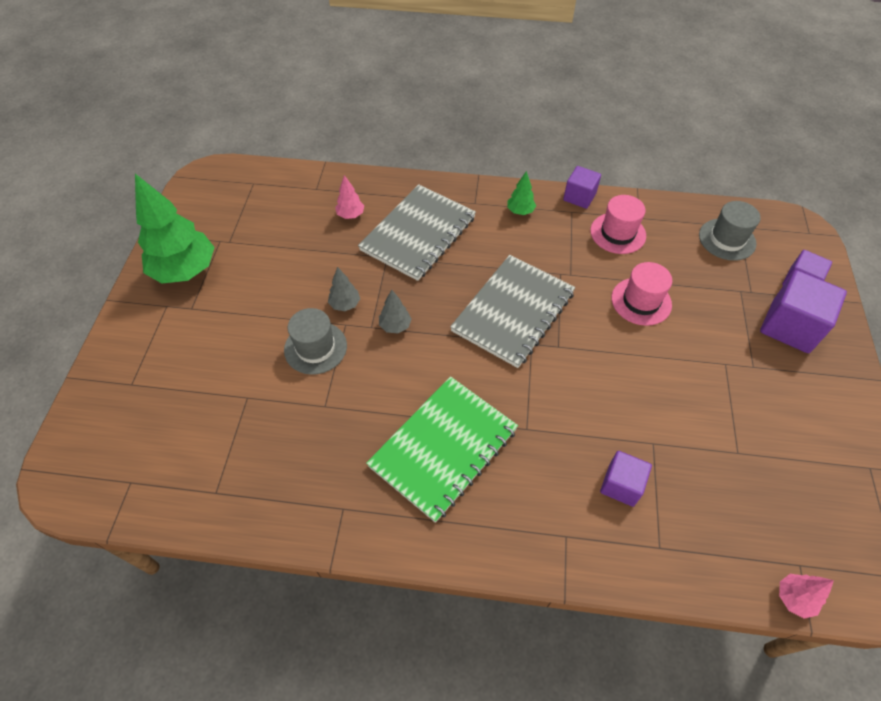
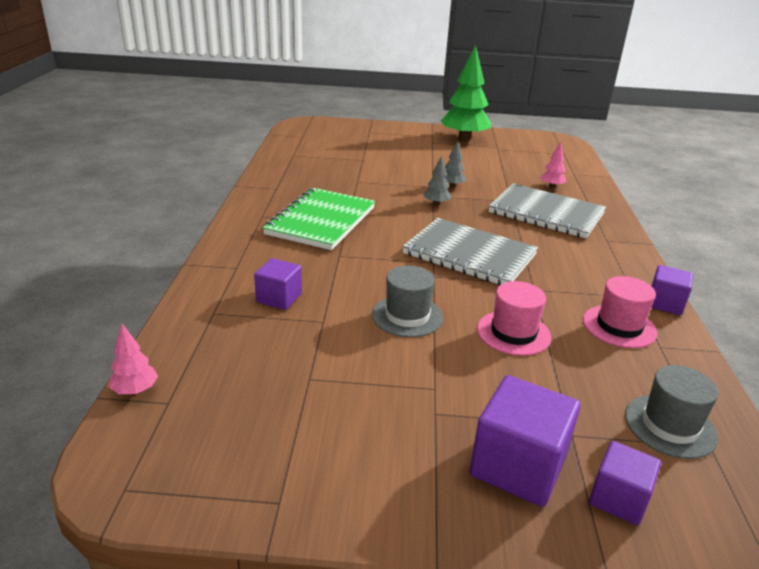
camera: 85 degrees right, 25 degrees down
grey hat [284,308,347,375] -> grey hat moved to [372,266,443,337]
green notebook [366,376,518,523] -> green notebook turned 75 degrees clockwise [263,188,375,250]
green tree [507,171,536,215] -> none

